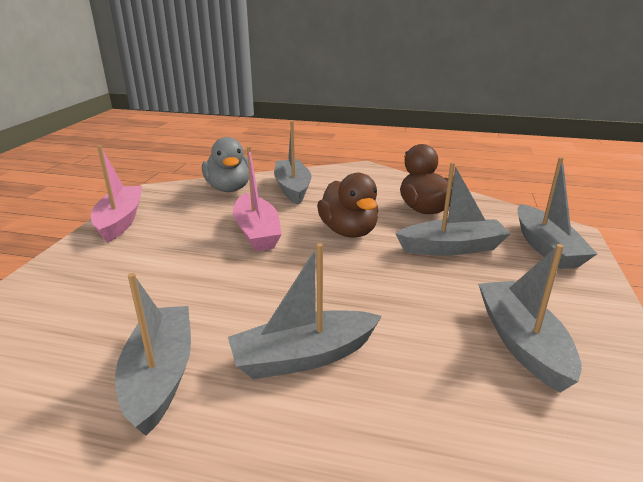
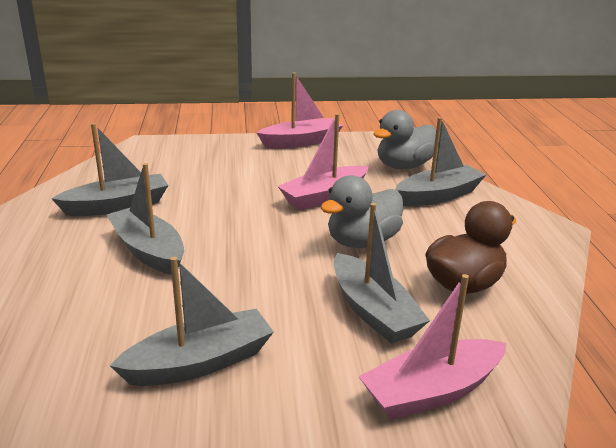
camera: 70 degrees right, 0 degrees up
brown duck [317,173,379,238] -> grey duck [320,175,403,248]
grey boat [518,157,597,269] -> pink boat [359,274,507,420]

